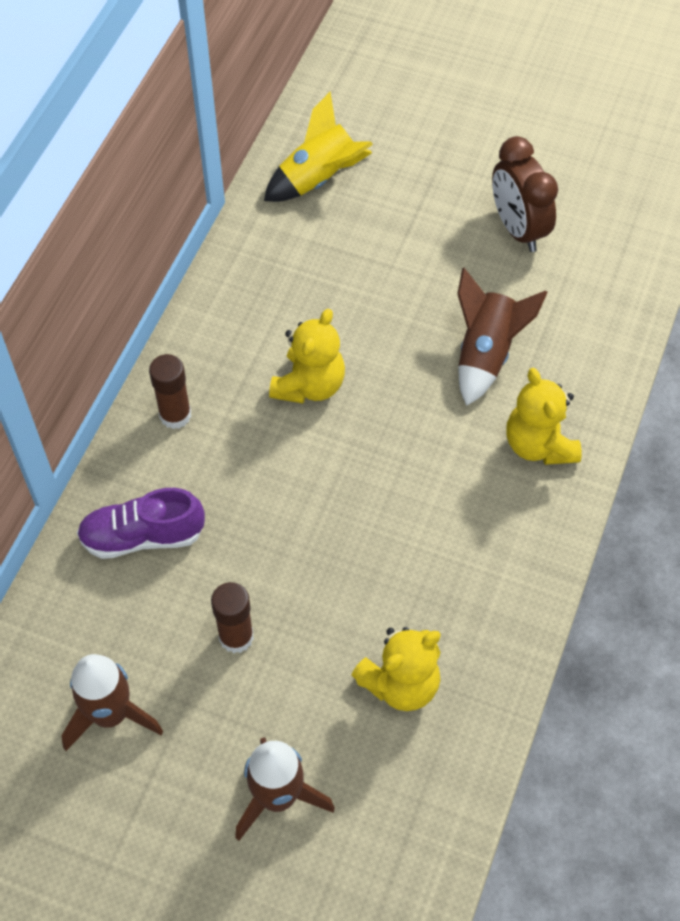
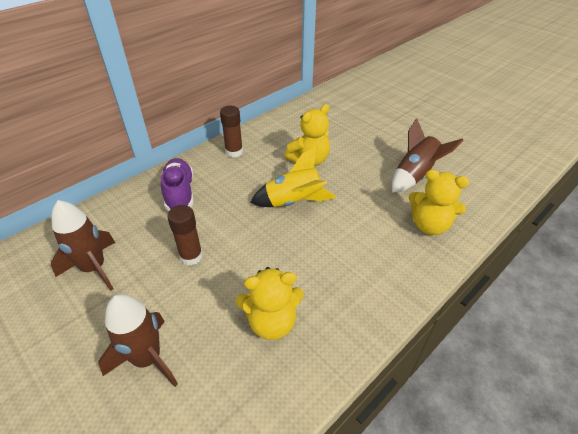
camera: 25 degrees right, 15 degrees down
purple shoe [77,488,205,559] -> purple shoe turned 60 degrees clockwise [161,158,194,211]
yellow rocket [264,92,373,202] -> yellow rocket moved to [250,146,337,207]
brown clock [492,136,558,252] -> none
yellow teddy bear [506,368,582,465] -> yellow teddy bear turned 75 degrees counterclockwise [409,169,469,235]

